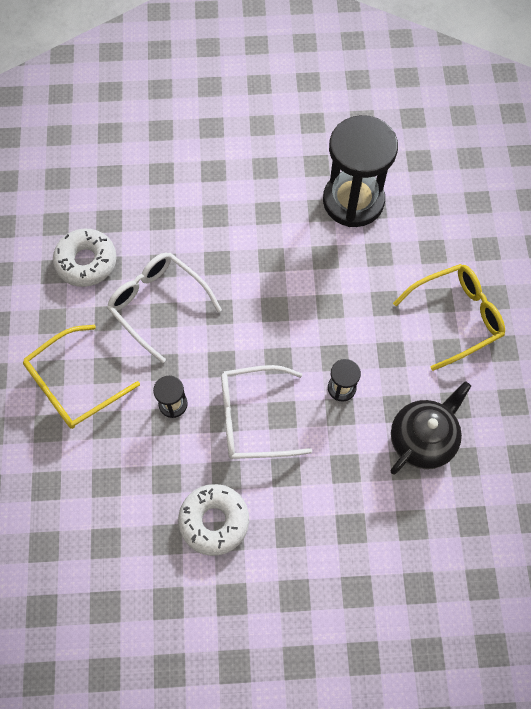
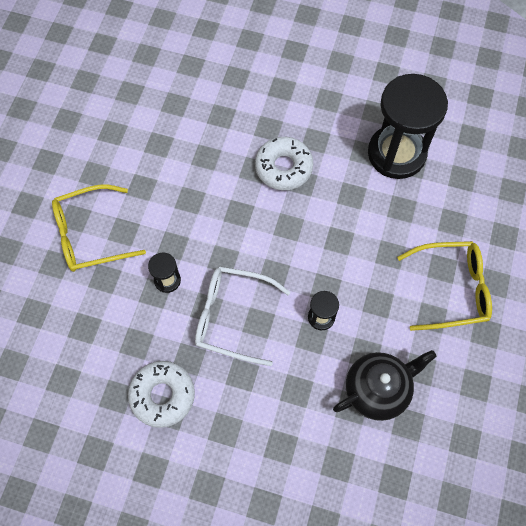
camera: 20 degrees right, 0 degrees up
white donut [53,229,116,287] -> white donut moved to [255,137,313,190]
white glasses [107,252,222,363] -> none

